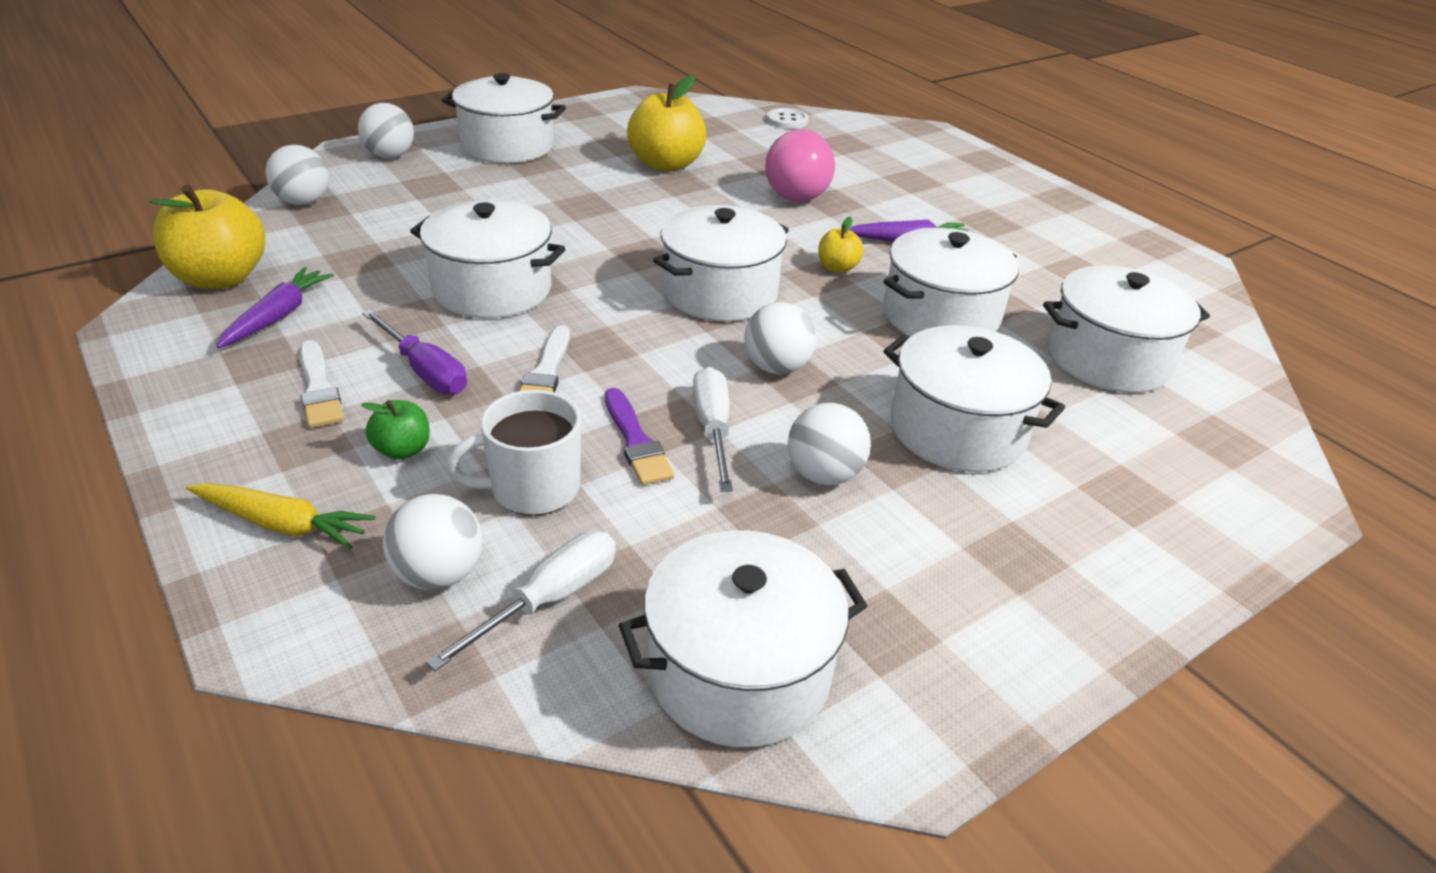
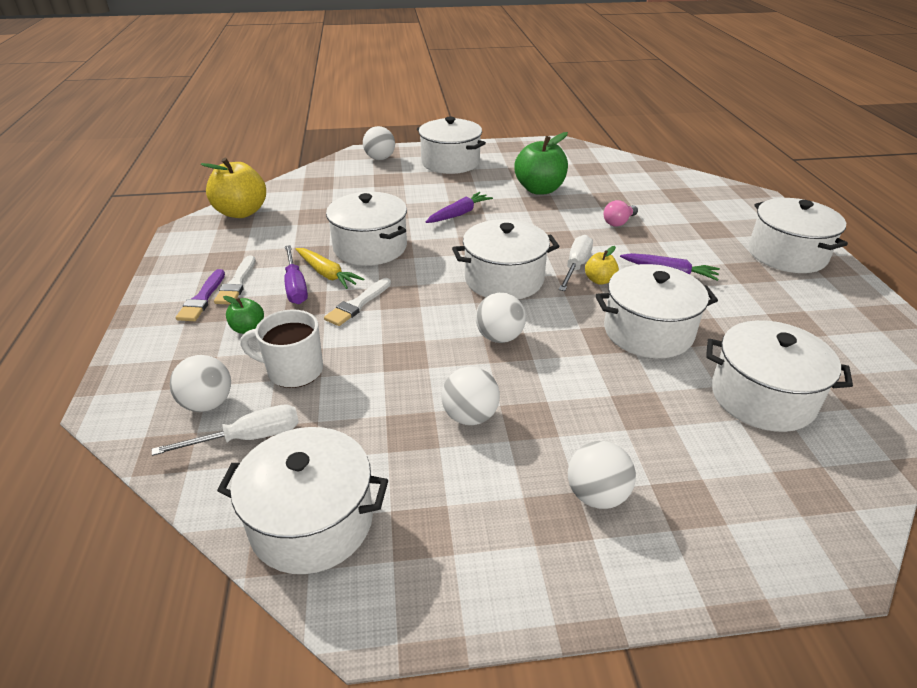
camera: 30 degrees right, 0 degrees up
yellow carrot [186,483,375,549] -> yellow carrot moved to [296,248,364,289]
purple carrot [216,267,334,348] -> purple carrot moved to [426,192,493,223]
white ball [266,145,329,205] -> white ball moved to [568,441,636,509]
purple brush [605,388,674,485] -> purple brush moved to [176,269,225,321]
yellow apple [627,75,707,172] -> green apple [514,132,568,195]
white screwdriver [693,367,733,492] -> white screwdriver moved to [558,235,593,291]
pink light bulb [765,129,835,202] -> pink light bulb [604,200,638,227], size x0.52
white button [766,108,809,129] -> none
white pot [883,325,1065,472] -> white pot moved to [749,198,848,273]

